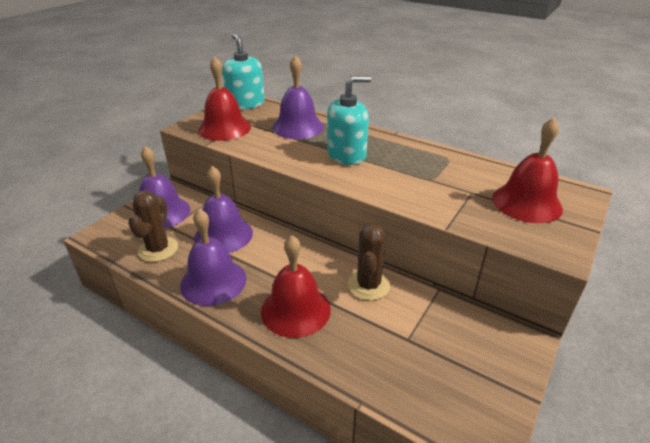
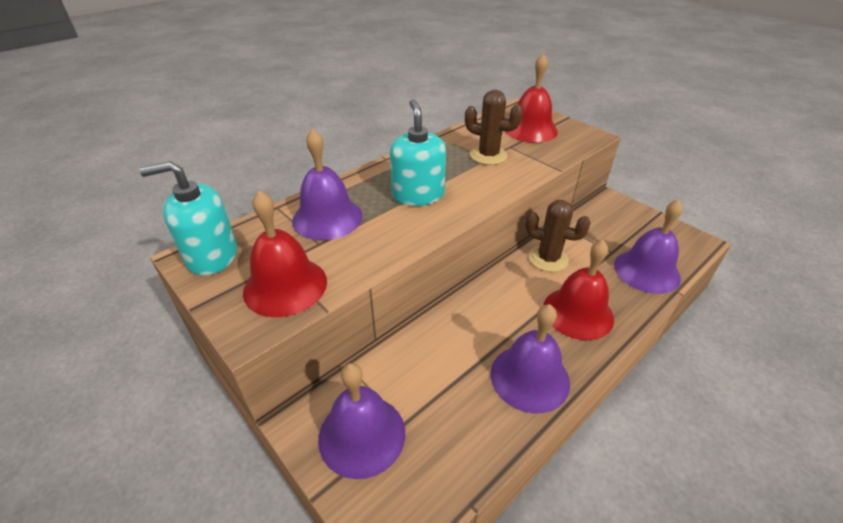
camera: 75 degrees left, 5 degrees up
brown cactus [128,191,178,262] -> brown cactus moved to [465,90,523,165]
purple bell [194,166,253,253] -> purple bell moved to [614,199,683,294]

